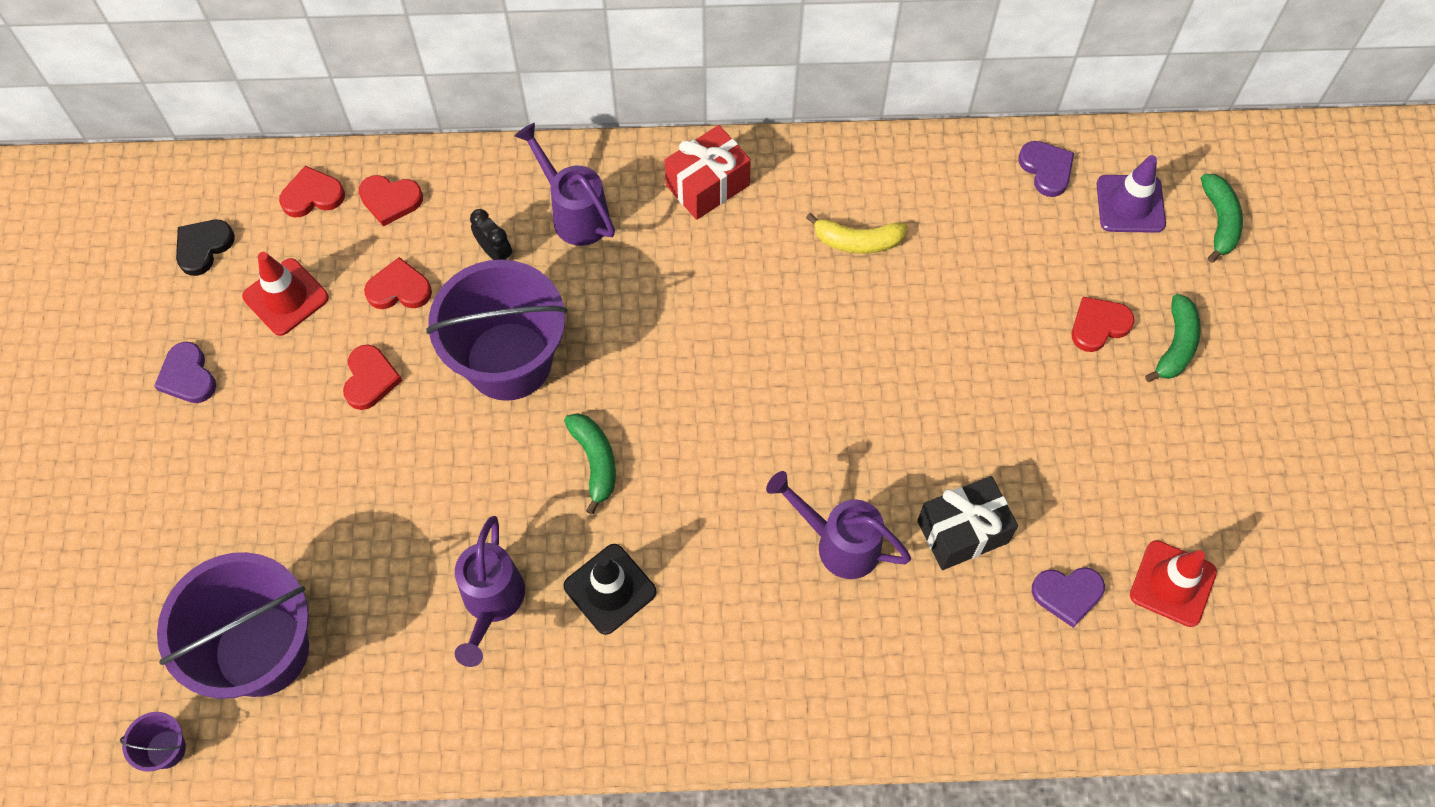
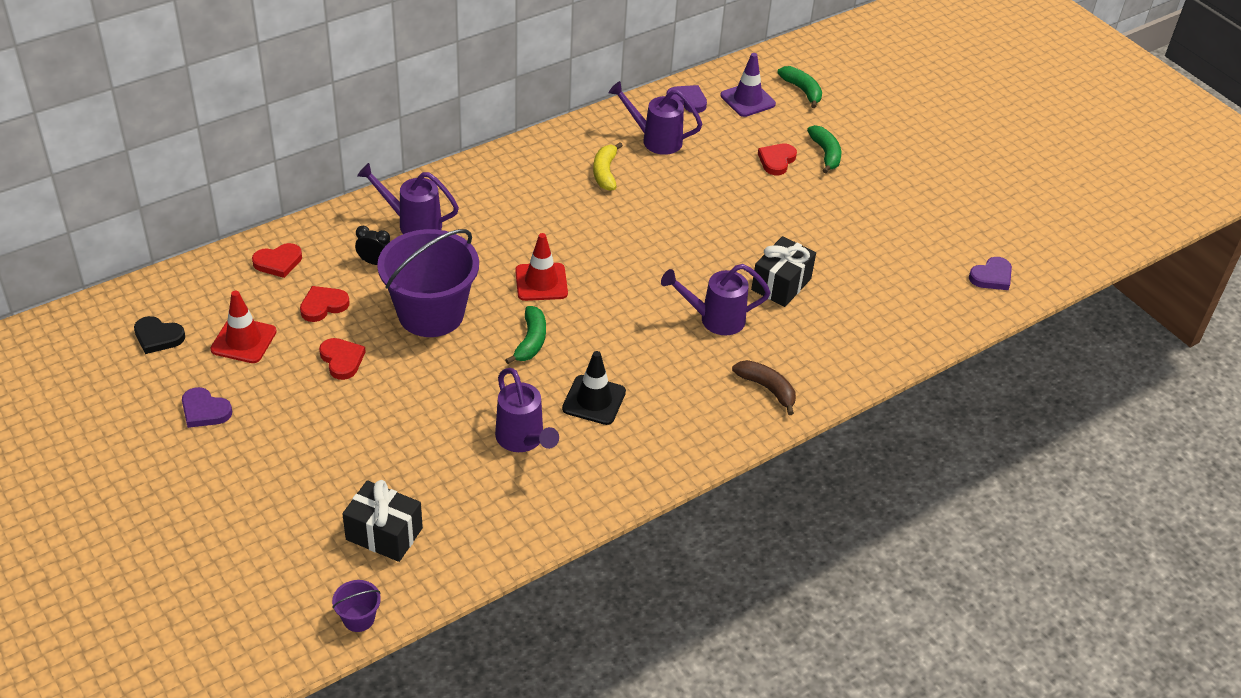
camera: 35 degrees left, 20 degrees down
purple bucket [157,552,309,699] -> black gift [342,480,423,562]
black heart [176,220,235,276] -> black heart turned 75 degrees counterclockwise [134,316,185,354]
red heart [279,166,345,217] -> none
green banana [564,413,616,514] -> green banana turned 60 degrees clockwise [505,306,546,364]
red gift [665,125,751,220] -> none
yellow banana [806,213,908,254] -> yellow banana turned 120 degrees clockwise [593,142,623,191]
purple heart [1032,567,1105,628] -> purple heart moved to [969,257,1012,290]
red traffic cone [1130,540,1217,627] -> red traffic cone moved to [515,233,568,301]
none -> purple watering can [608,81,702,155]
none -> brown banana [732,360,796,415]

